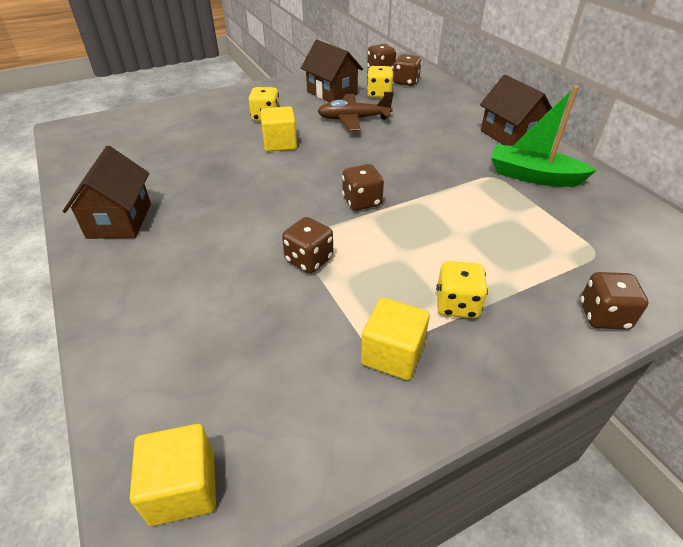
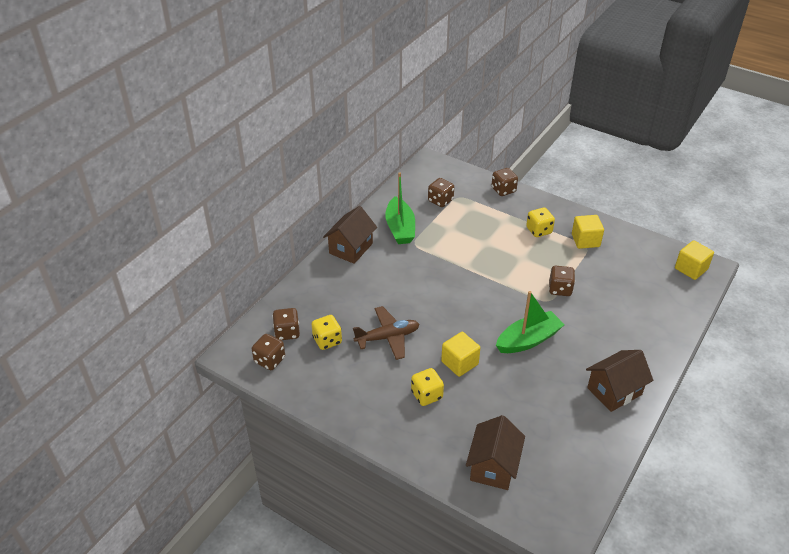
camera: 120 degrees left, 0 degrees up
brown house [301,40,363,103] -> brown house moved to [466,415,525,490]
brown plane [318,92,394,131] -> brown plane turned 75 degrees counterclockwise [353,306,419,360]
brown dice [342,164,384,211] -> brown dice moved to [428,178,454,207]
none -> green boat [496,291,565,353]

